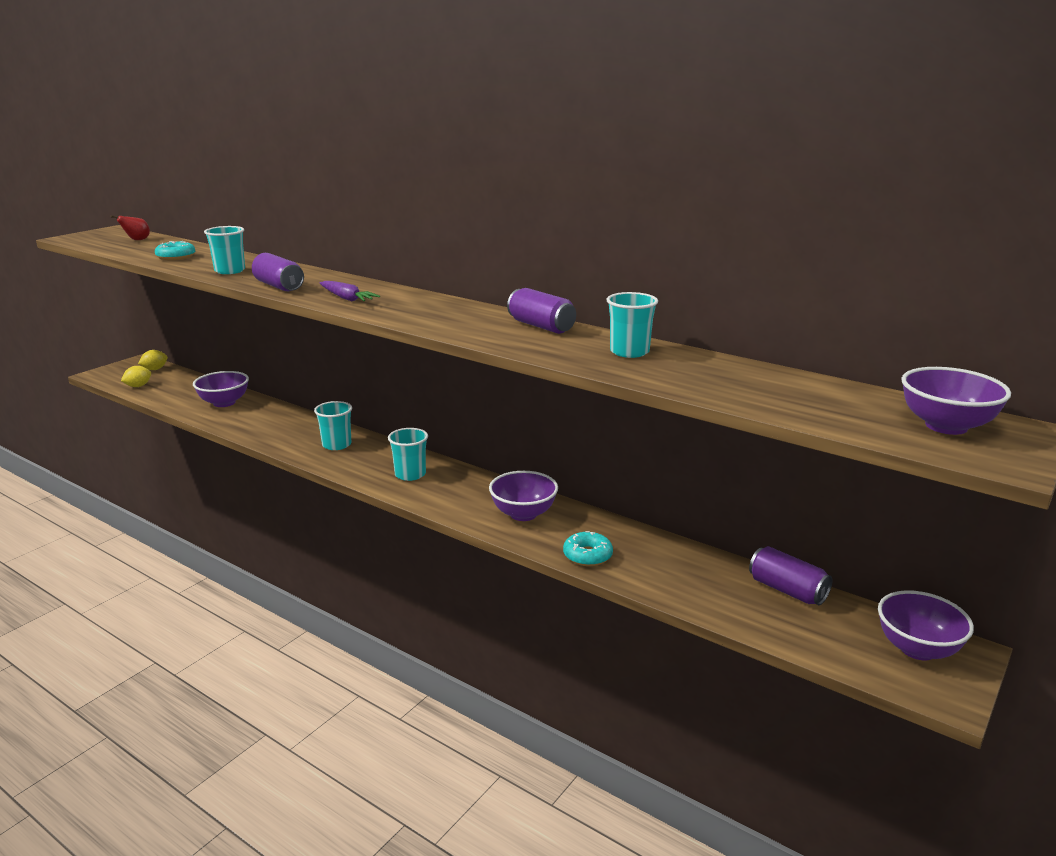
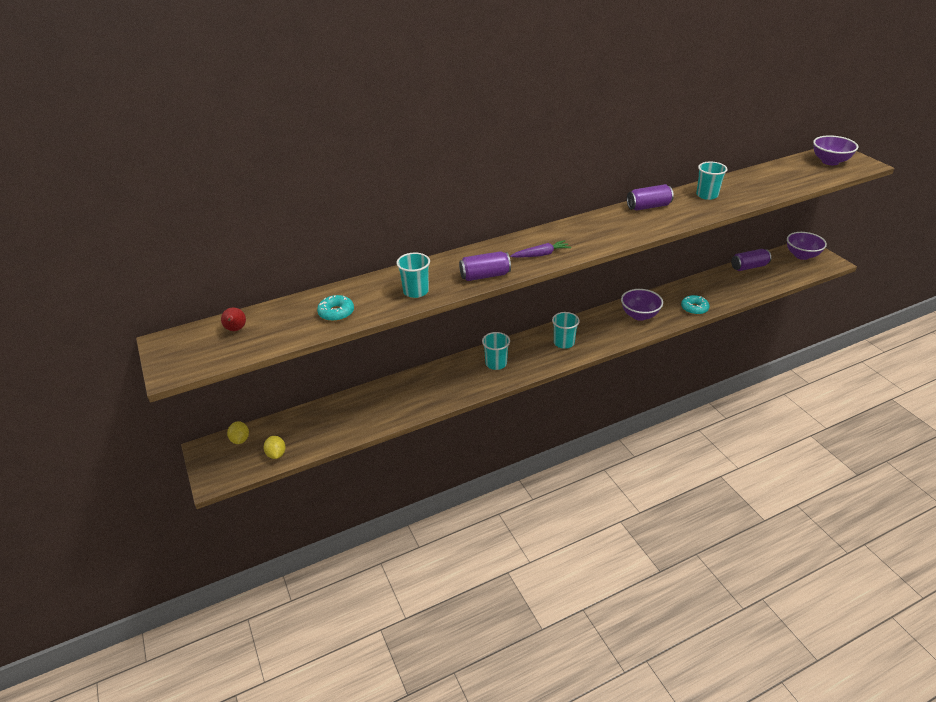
camera: 60 degrees left, 15 degrees up
purple bowl [193,371,249,407] -> none

